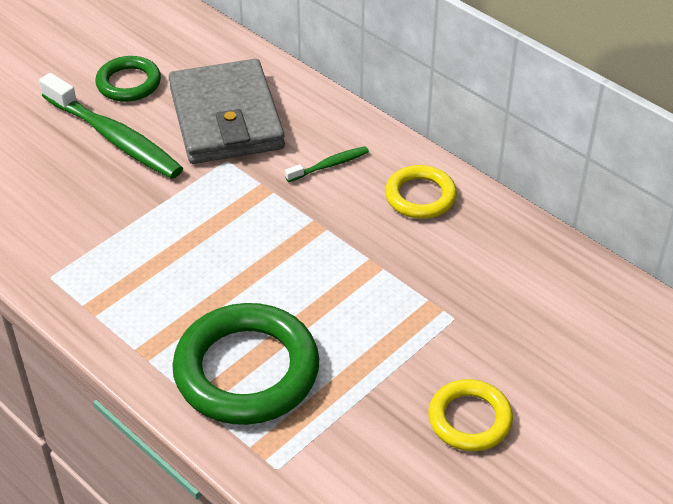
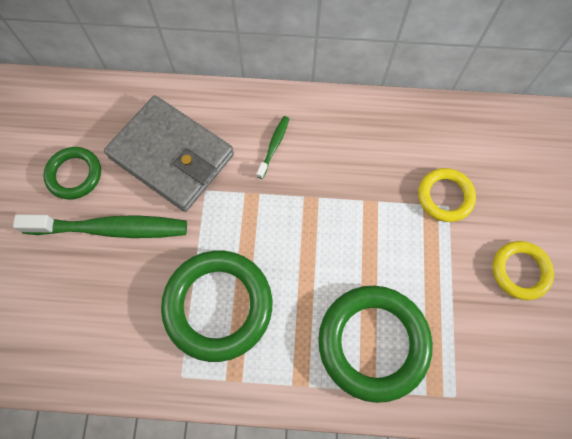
camera: 40 degrees left, 25 degrees up
yellow ring [385,165,457,219] -> yellow ring moved to [418,168,476,222]
none -> green ring [161,251,272,362]

